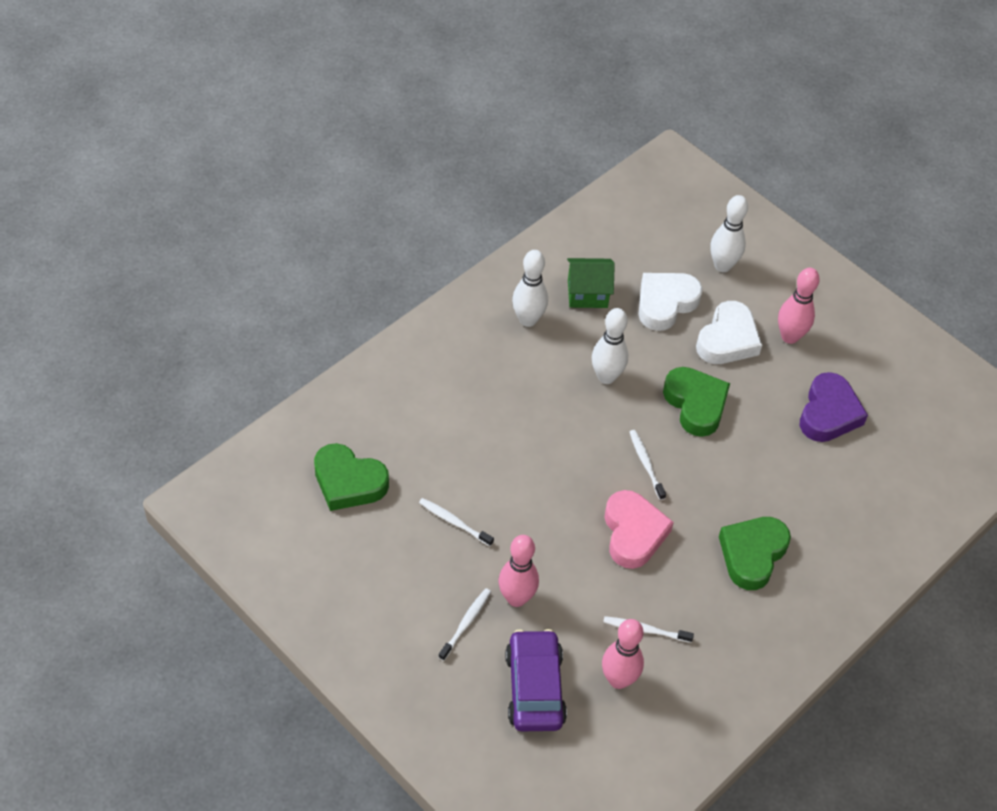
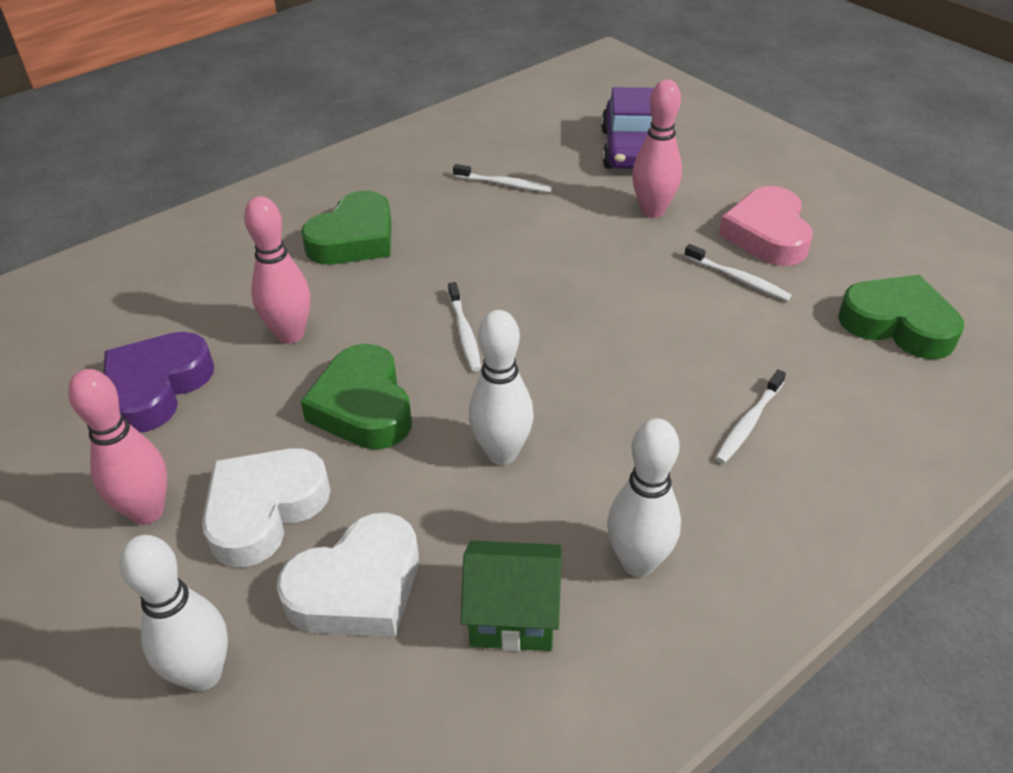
camera: 170 degrees left, 10 degrees down
white toothbrush [438,588,491,661] -> white toothbrush moved to [715,370,786,464]
pink bowling pin [602,619,644,689] -> pink bowling pin moved to [244,196,310,344]
pink heart [605,490,674,569] -> pink heart moved to [719,186,812,266]

